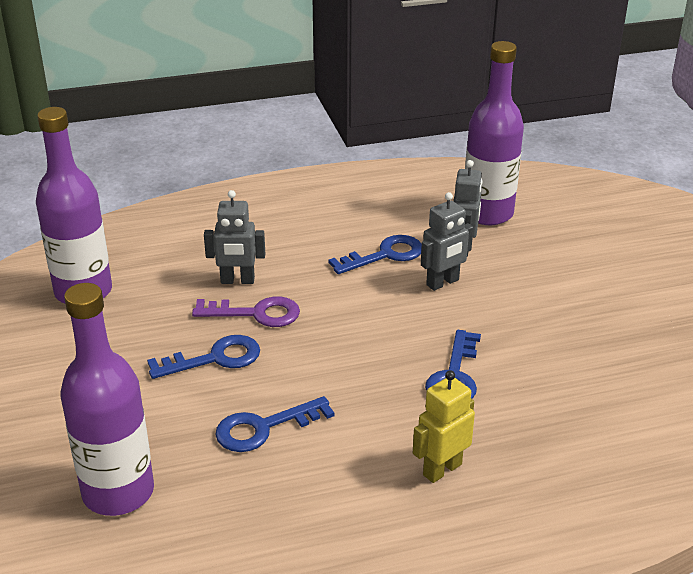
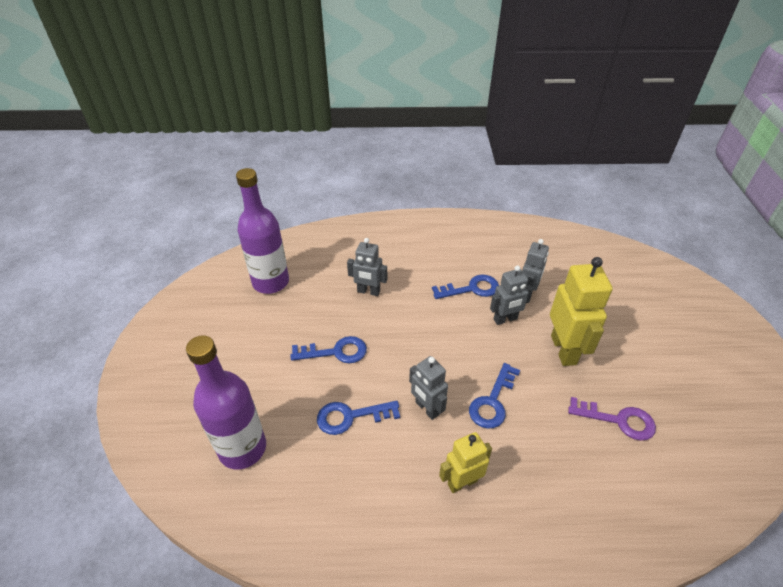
camera: 15 degrees right, 10 degrees up
purple key [192,296,300,327] -> purple key moved to [568,397,656,441]
purple bottle [465,41,524,225] -> none
none -> grey robot [409,356,448,420]
none -> yellow robot [550,257,613,366]

